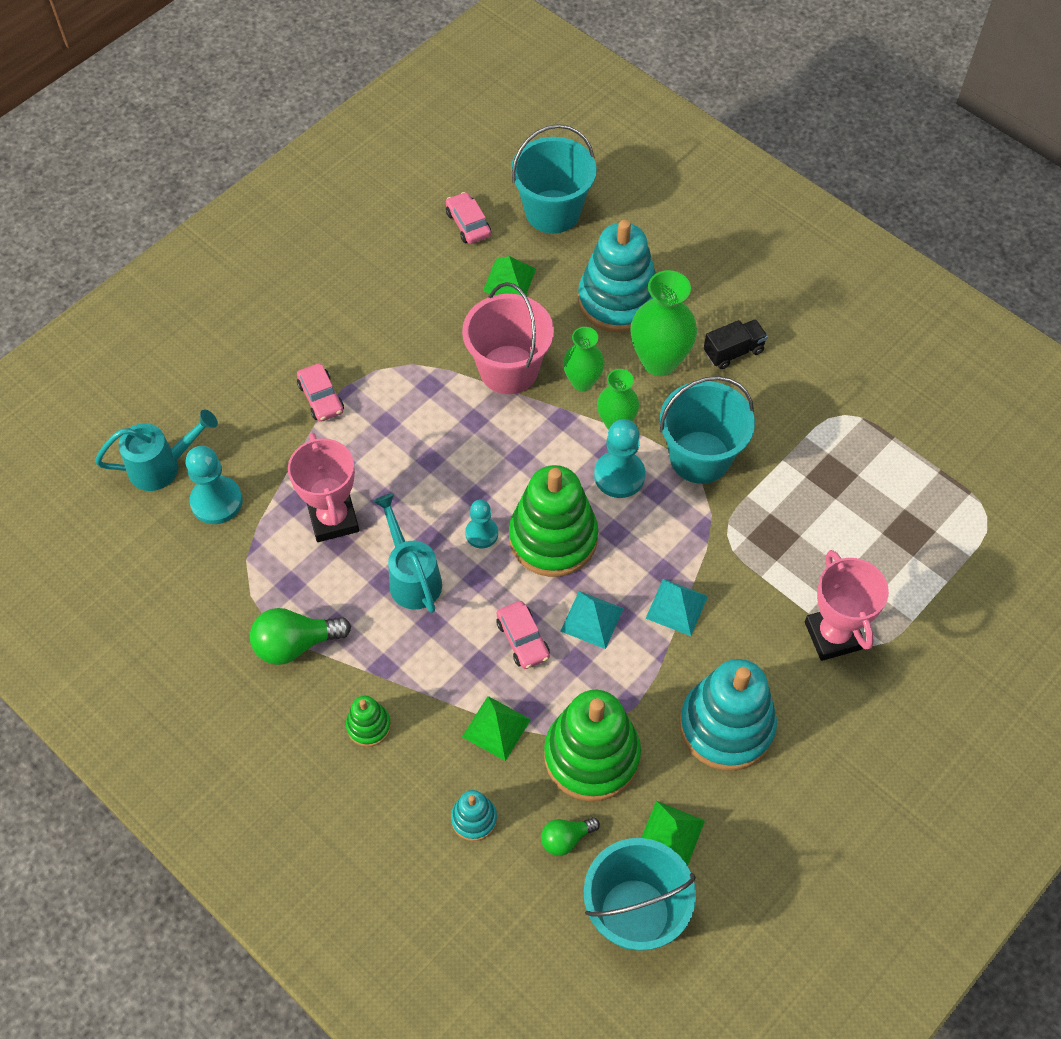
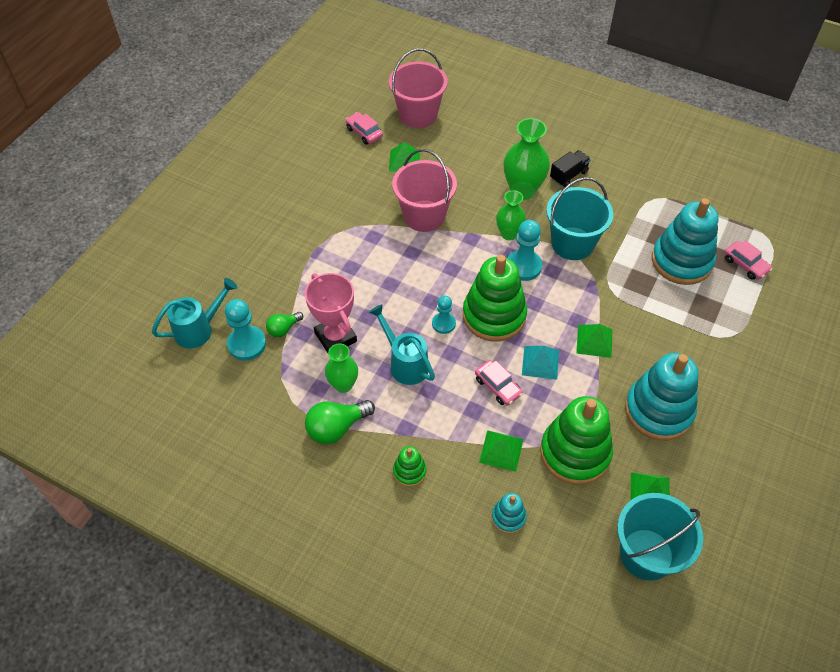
camera: 15 degrees left, 5 degrees down
pink car [297,363,344,422] -> pink car moved to [724,240,772,280]
turquoise bucket [511,124,597,233] -> pink bucket [389,48,448,128]
green light bulb [541,817,600,856] -> green light bulb moved to [266,312,303,337]
green vase [563,327,605,391] -> green vase moved to [325,343,358,393]
turquoise stacking toy [578,220,656,333] -> turquoise stacking toy moved to [652,198,719,285]
turquoise pyramid [645,579,708,636] -> green pyramid [576,324,613,358]
pink trophy [805,550,889,661] -> none

